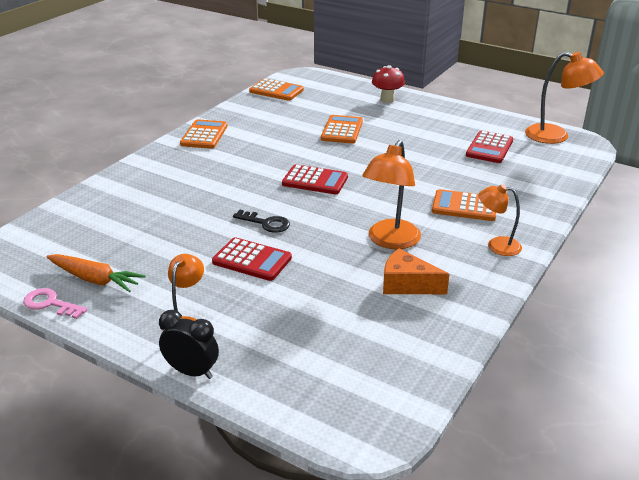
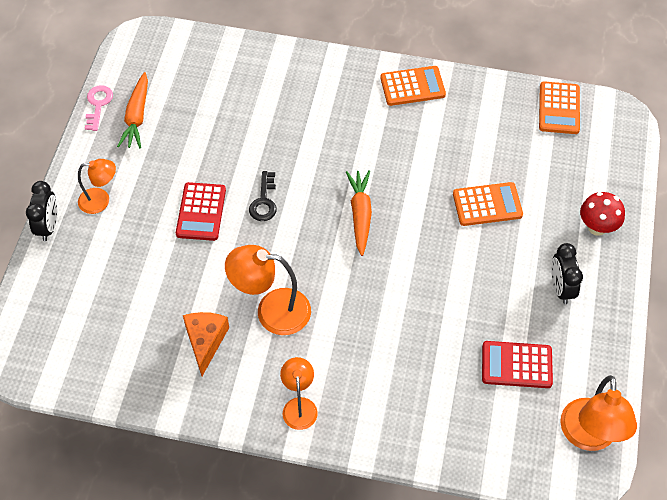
camera: 70 degrees right, 25 degrees up
red calculator [282,164,348,194] -> orange carrot [346,170,372,256]
orange calculator [432,189,496,221] -> none
none -> black clock [551,243,583,304]

